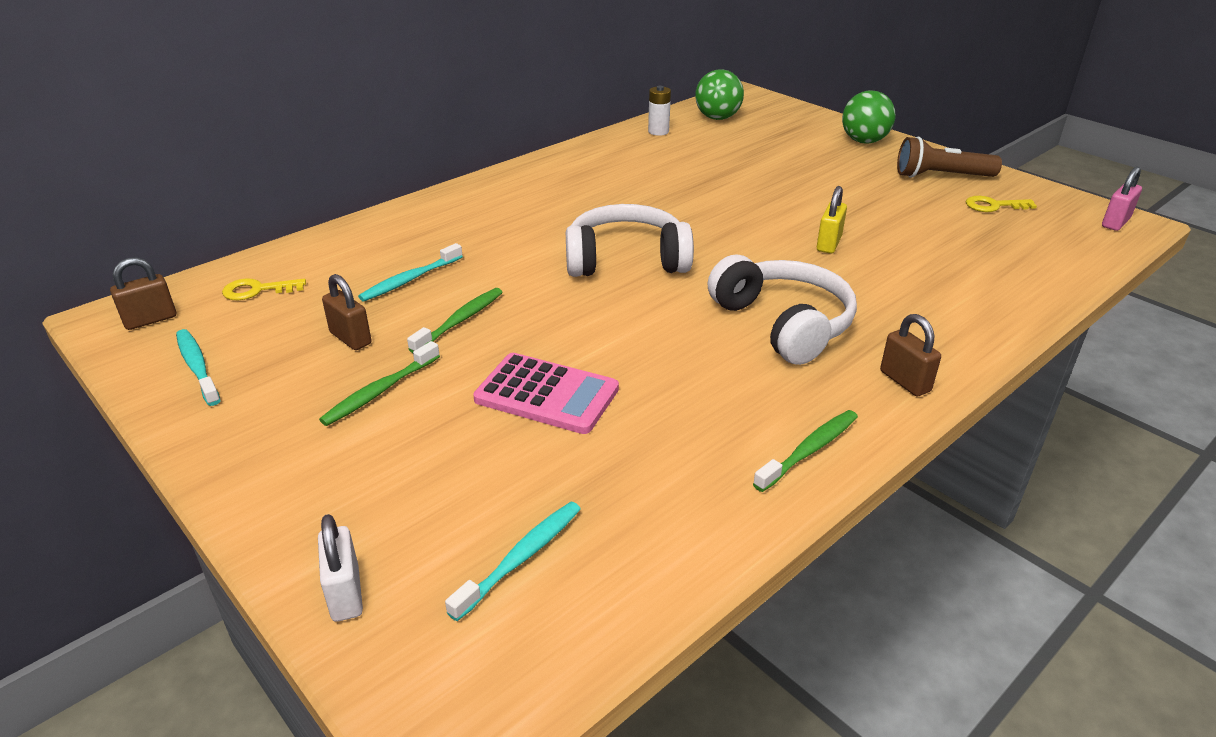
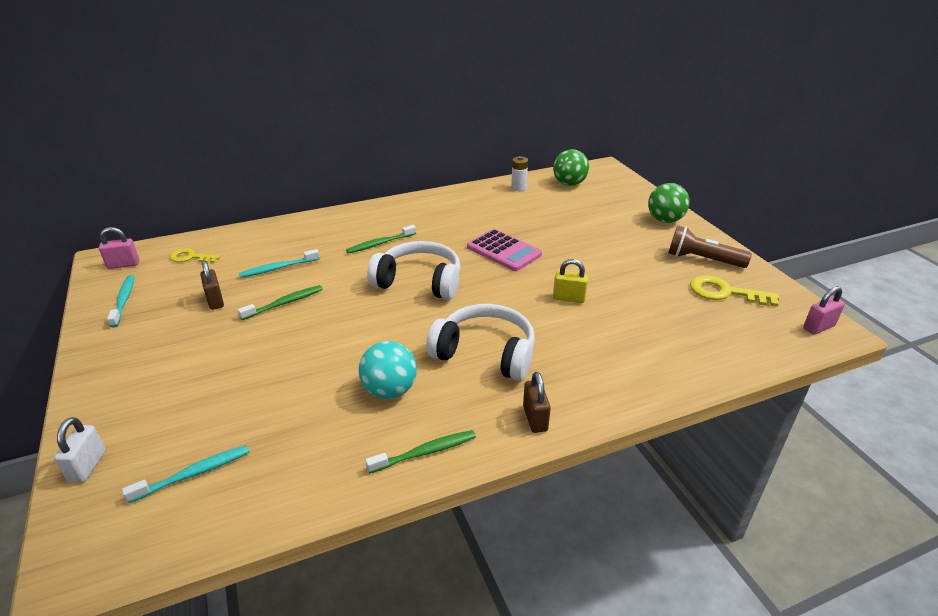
camera: 20 degrees right, 0 degrees up
brown padlock [110,257,176,330] -> pink padlock [99,227,139,269]
green toothbrush [319,341,440,426] -> green toothbrush moved to [346,225,416,254]
pink calculator [473,353,619,434] -> pink calculator moved to [467,229,542,271]
white headphones [708,254,857,365] -> white headphones turned 60 degrees counterclockwise [426,304,535,381]
yellow padlock [817,186,847,254] -> yellow padlock turned 60 degrees clockwise [553,259,588,303]
yellow key [966,196,1037,212] -> yellow key [690,275,780,307], size x1.55
none -> turquoise ball [358,341,417,399]

